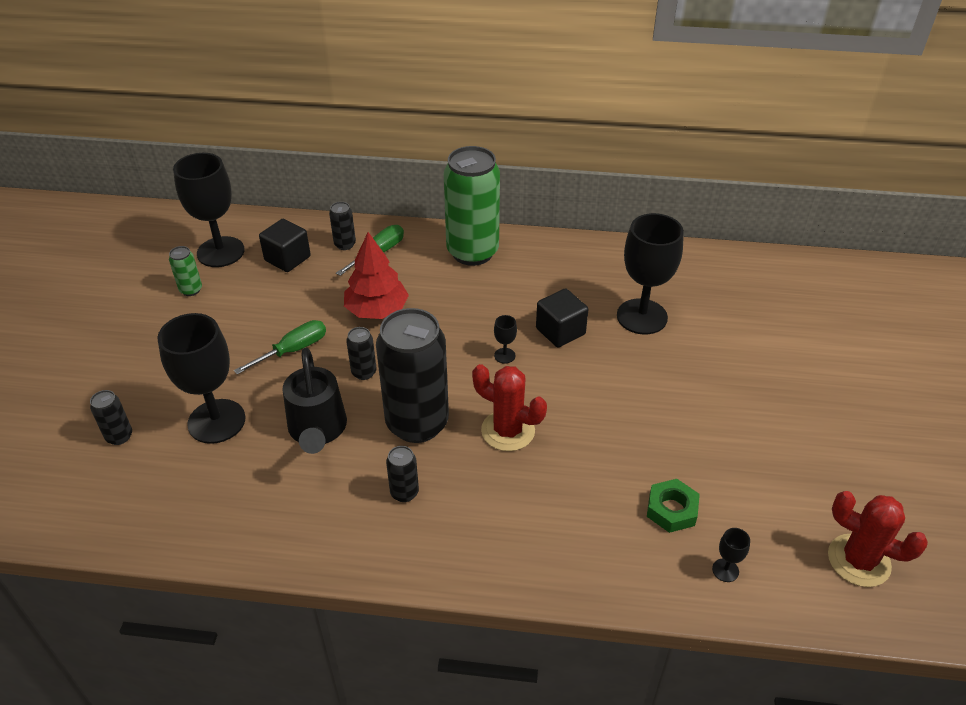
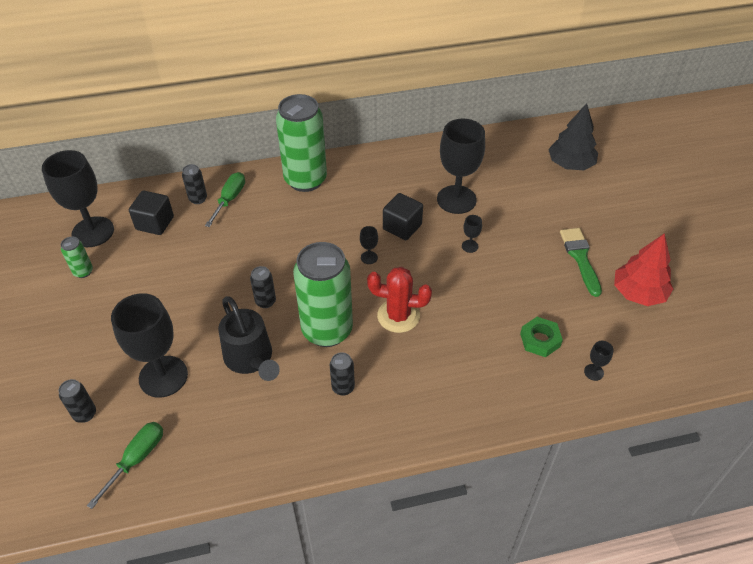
camera: 20 degrees left, 5 degrees up
green screwdriver [234,320,326,374] -> green screwdriver moved to [87,422,163,509]
red tree [344,232,409,319] -> red tree moved to [614,233,673,306]
black can [376,308,449,443] -> green can [293,242,353,347]
red cactus [828,491,928,587] -> none
none -> black goblet [462,215,482,253]
none -> black tree [548,103,598,170]
none -> green brush [560,228,602,297]

